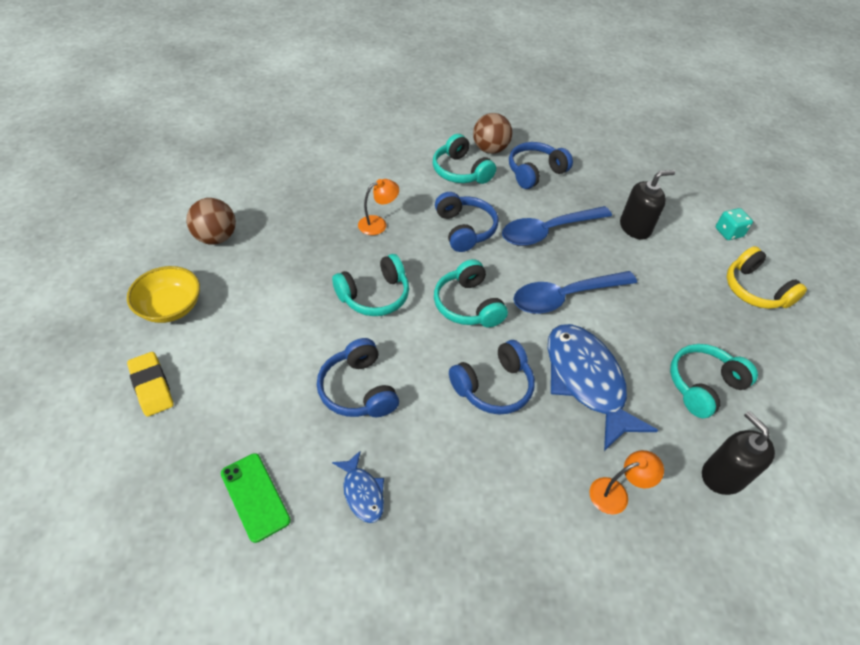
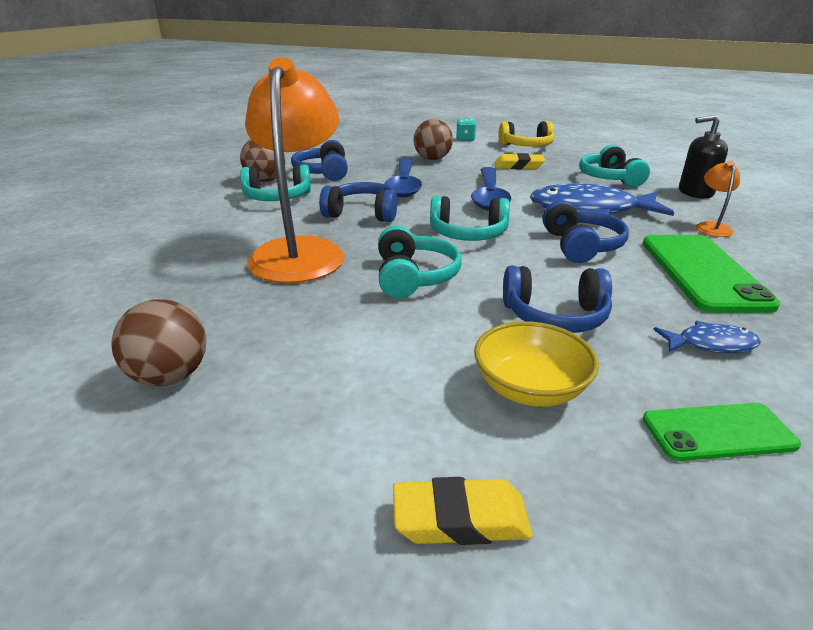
camera: 60 degrees left, 20 degrees down
yellow bowl [127,266,200,323] -> yellow bowl moved to [474,321,599,407]
orange lamp [358,179,399,235] -> orange lamp [245,57,344,283], size x2.46
black soap dispenser [620,170,675,240] -> brown ball [414,119,453,160]
none -> yellow eraser [494,153,545,169]
none -> green phone [643,235,780,313]

